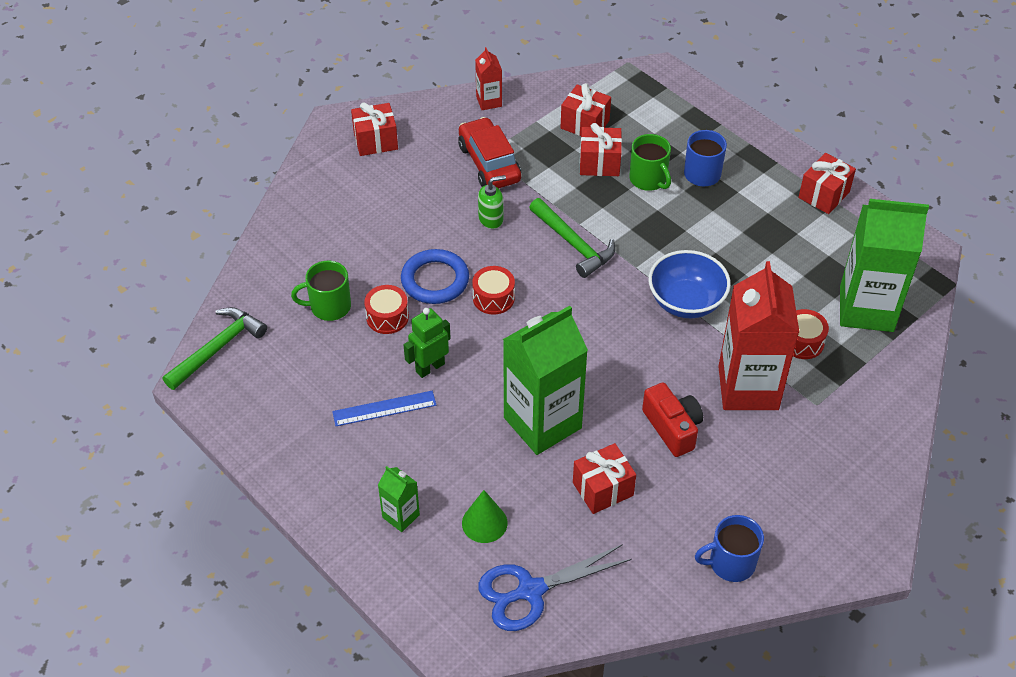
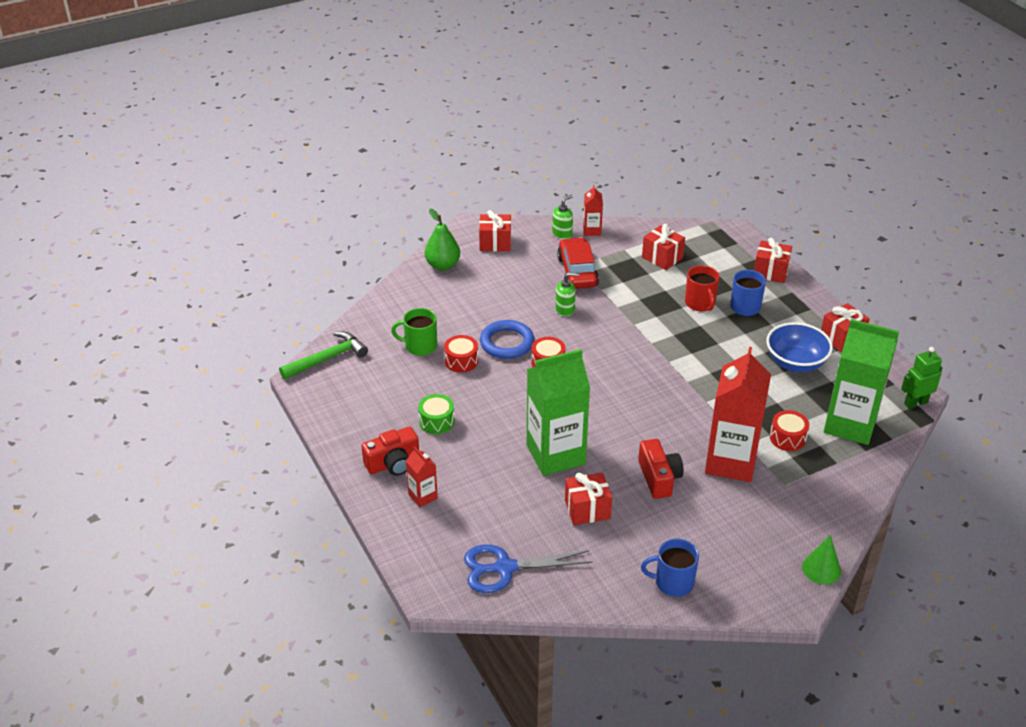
camera: 15 degrees right, 10 degrees down
blue ruler [332,391,436,426] -> green drum [418,394,455,434]
green carton [378,466,420,532] -> red carton [406,447,438,507]
green robot [404,308,451,378] -> green robot moved to [901,347,943,409]
green cone [462,490,508,543] -> green cone moved to [802,535,841,584]
green hammer [529,198,615,278] -> none
red gift [580,123,622,176] -> red gift moved to [754,238,792,283]
green mug [629,134,671,191] -> red mug [685,265,720,311]
blue bowl [648,250,731,318] -> blue bowl moved to [766,322,833,373]
none -> red camera [361,427,419,476]
none -> green pear [425,209,460,270]
none -> green soap dispenser [552,195,573,239]

